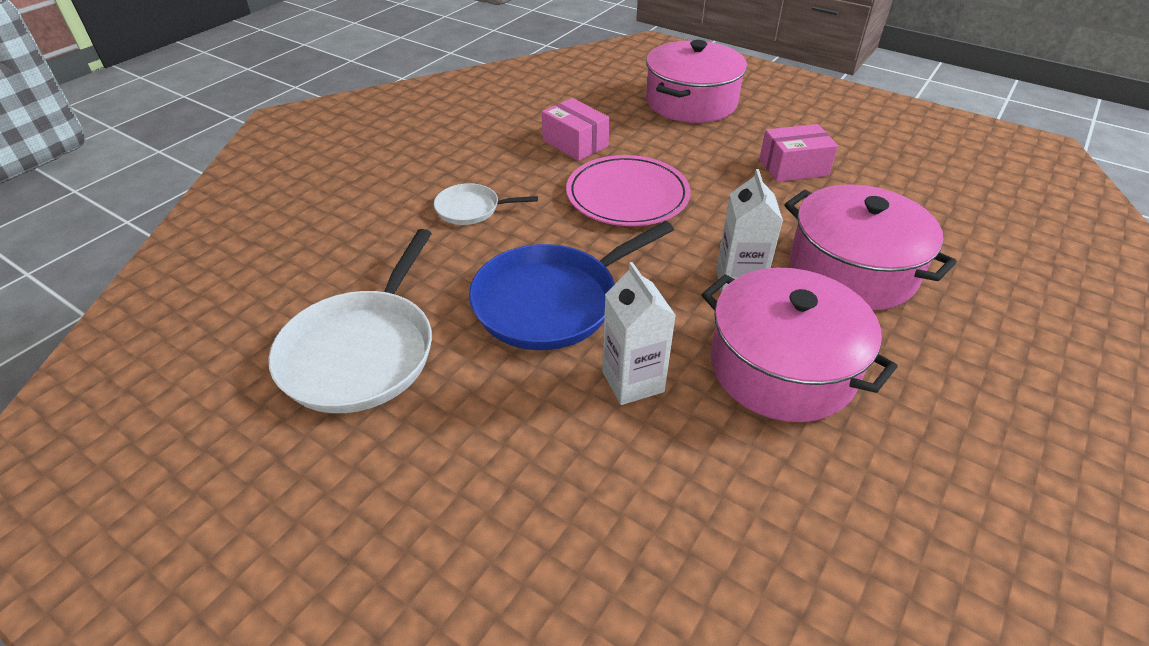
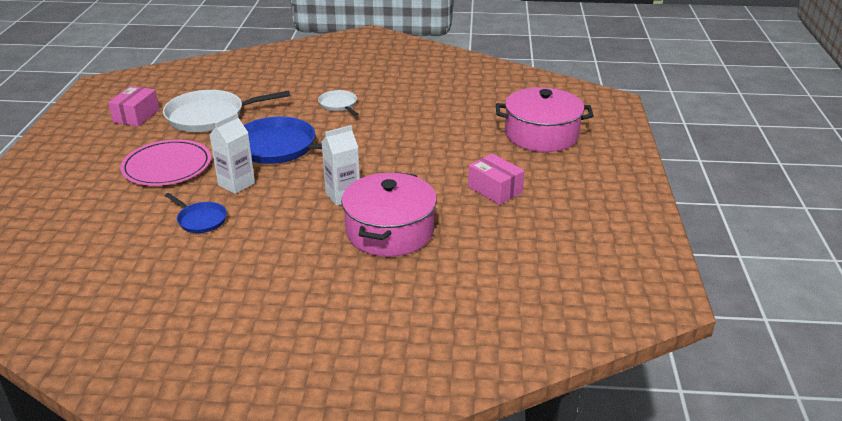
camera: 60 degrees right, 10 degrees down
pink box [542,98,610,161] -> pink box moved to [108,86,159,127]
pink plate [566,155,691,226] -> pink plate moved to [120,139,211,186]
pink pot [702,268,898,422] -> none
none -> blue pan [165,193,227,233]

